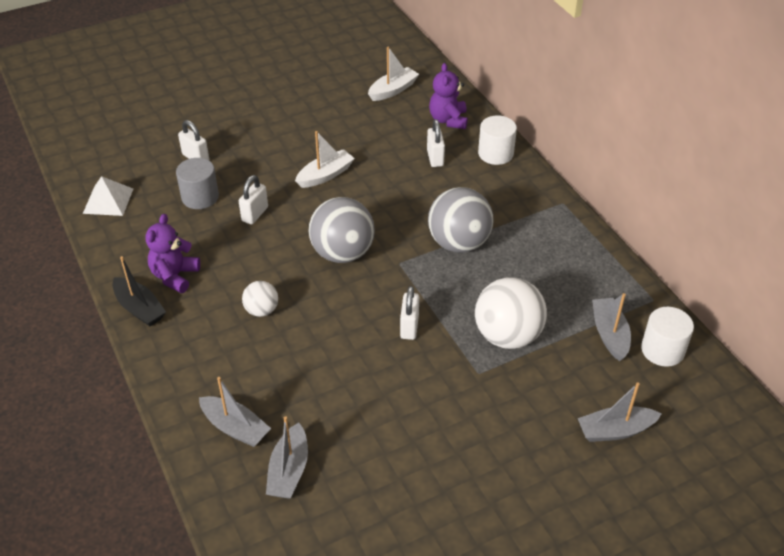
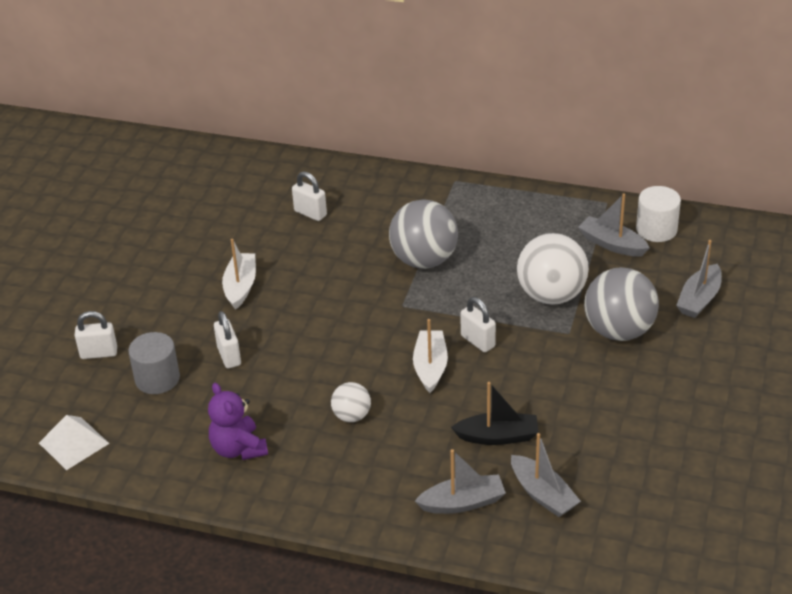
camera: 45 degrees left, 5 degrees down
black boat [112,256,166,326] -> black boat moved to [451,382,539,445]
grey ball [309,197,375,263] -> grey ball moved to [584,267,659,341]
white boat [368,47,419,101] -> white boat moved to [413,319,448,393]
purple teddy bear [429,63,468,129] -> none
white cylinder [478,115,517,165] -> none

